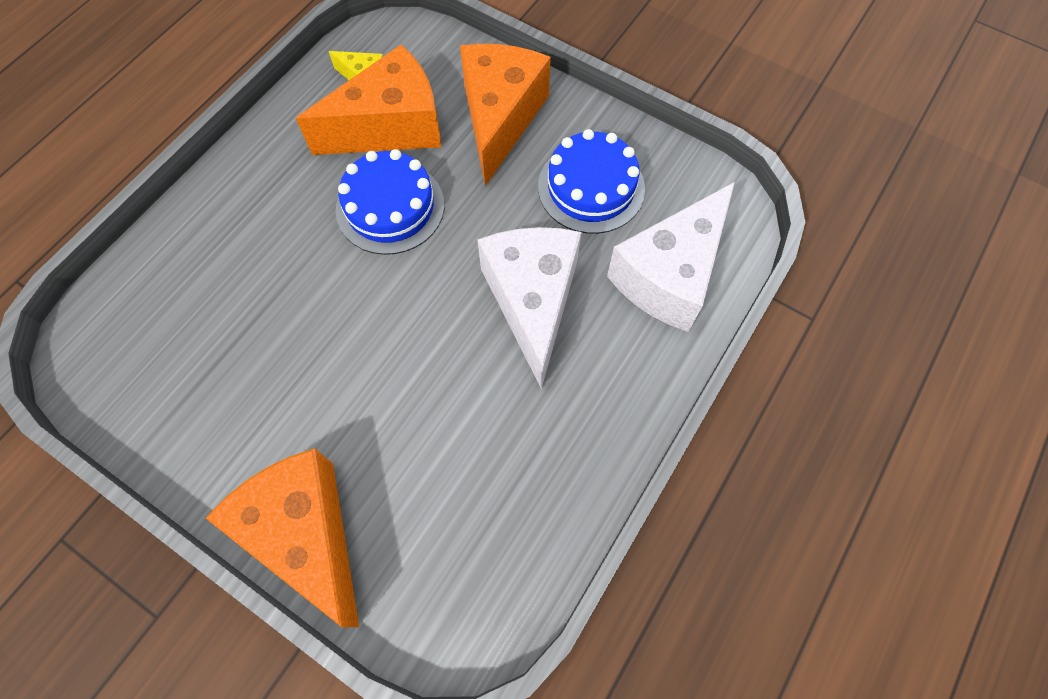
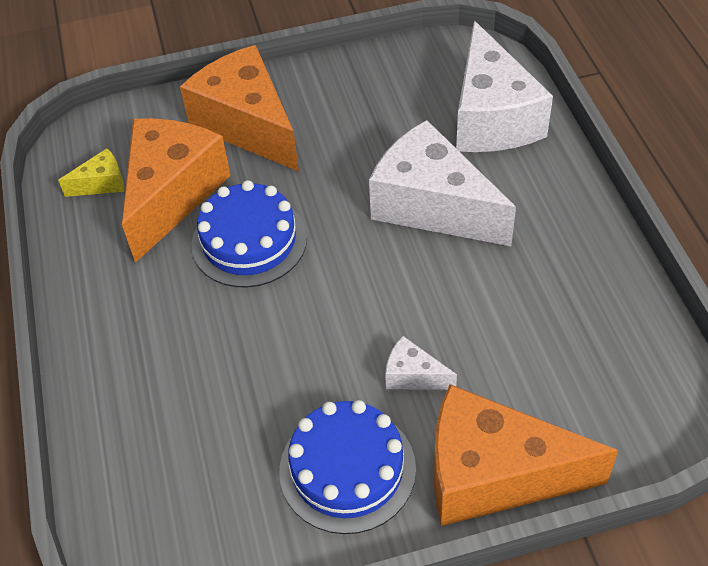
camera: 45 degrees left, 15 degrees down
blue cake [538,129,645,234] -> blue cake moved to [279,400,416,534]
none -> white cheese [385,336,457,390]

